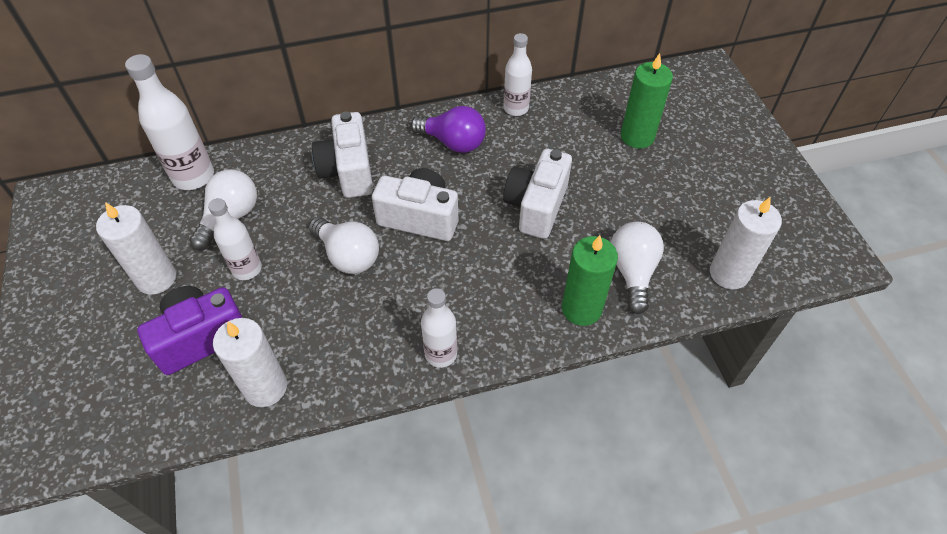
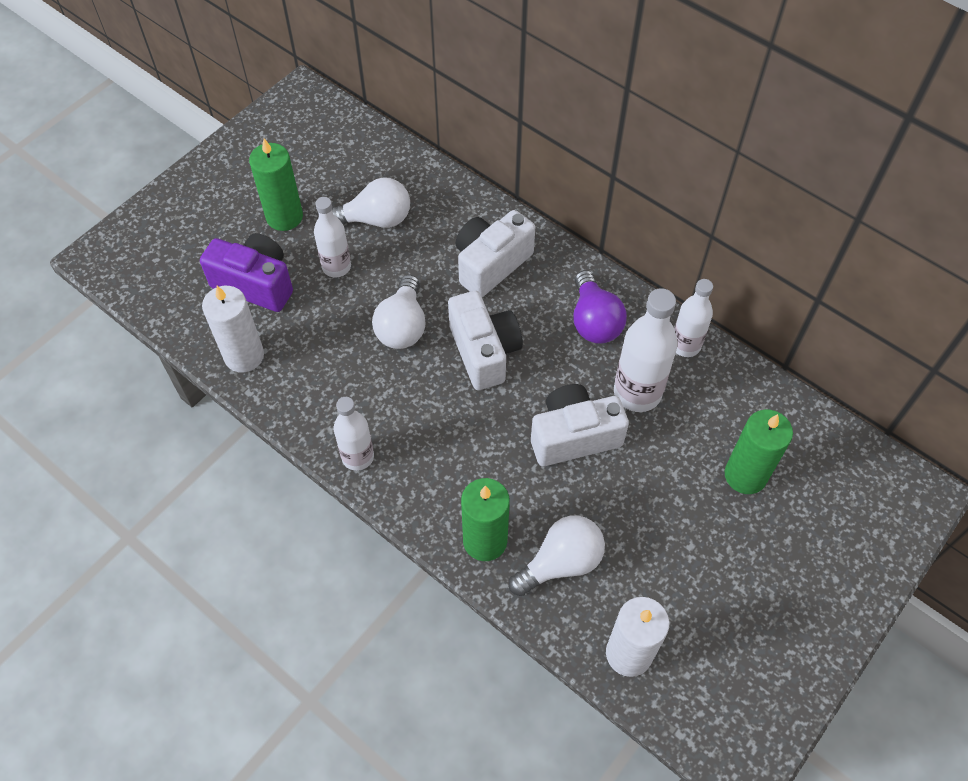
camera: 55 degrees right, 5 degrees up
white candle [96,202,176,295] -> green candle [249,139,303,231]
white bottle [125,54,214,190] -> white bottle moved to [614,288,678,412]

